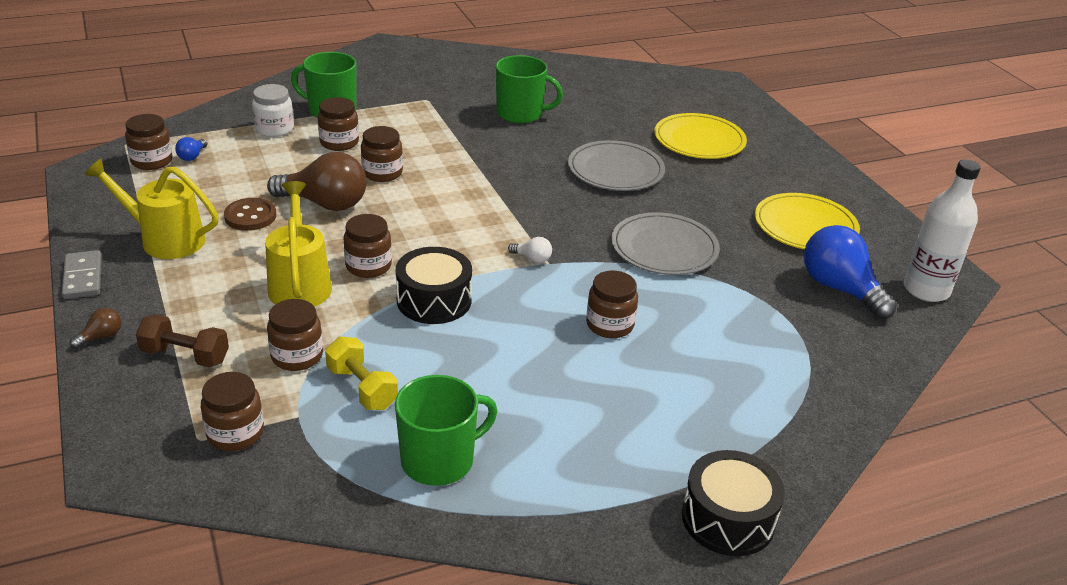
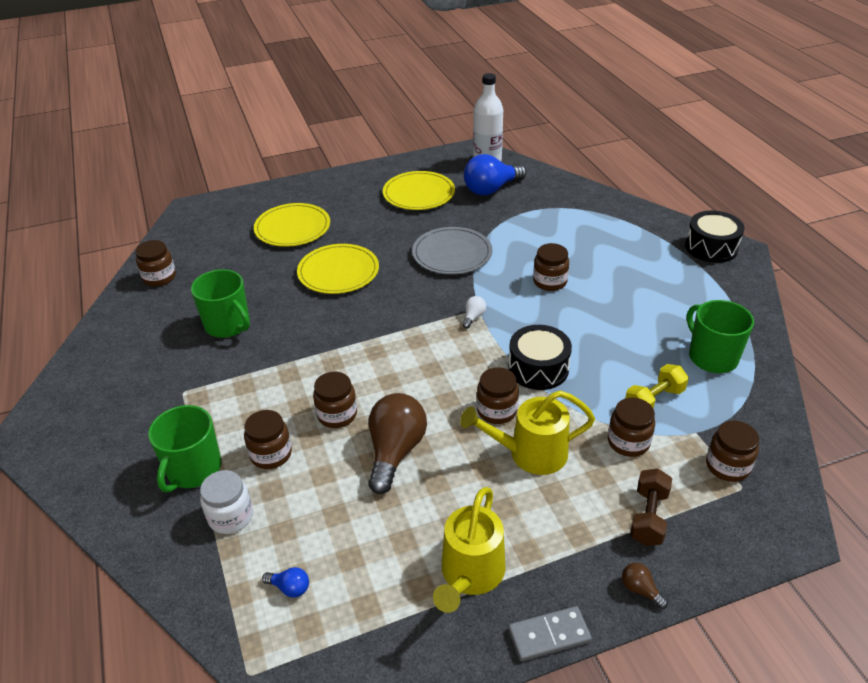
camera: 85 degrees left, 5 degrees up
brown jar [125,114,173,170] -> brown jar moved to [135,240,176,287]
brown button [224,198,276,231] -> none
green mug [496,55,563,123] -> green mug turned 120 degrees clockwise [191,269,250,338]
grey plate [568,140,665,191] -> yellow plate [297,244,379,294]

